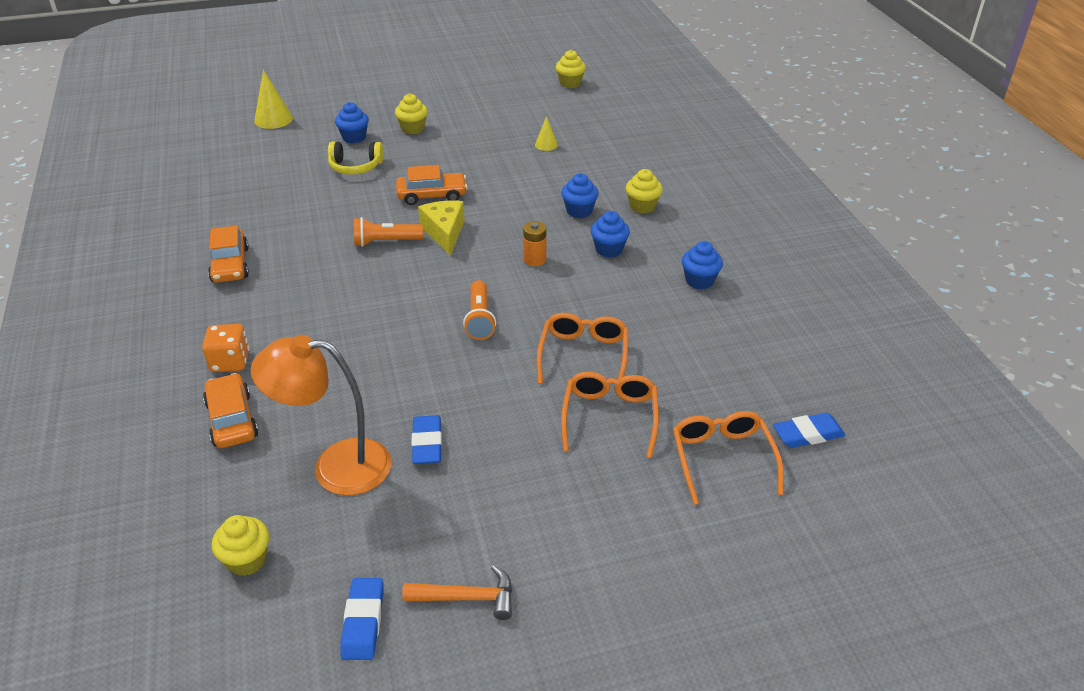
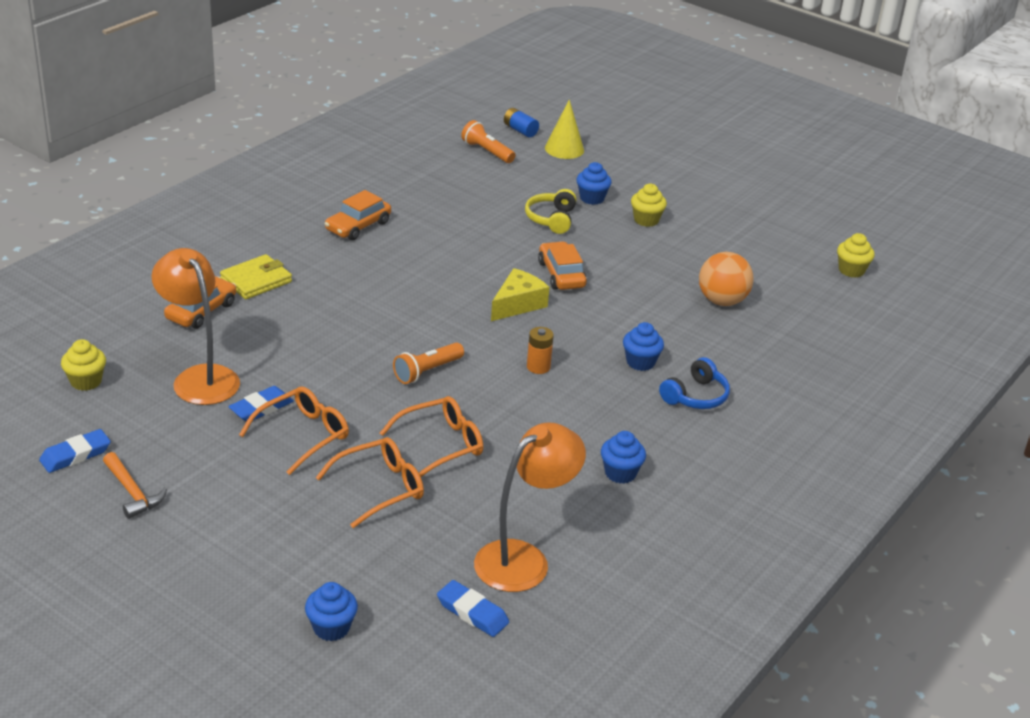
camera: 50 degrees right, 5 degrees down
orange dice [202,324,249,372] -> yellow wallet [220,254,292,299]
yellow headphones [328,142,384,175] -> yellow headphones turned 45 degrees clockwise [525,189,577,234]
orange flashlight [354,217,423,247] -> orange flashlight moved to [461,120,515,163]
orange car [396,165,467,205] -> orange car turned 150 degrees counterclockwise [538,241,587,290]
yellow cone [535,116,558,151] -> orange ball [699,252,753,306]
blue cupcake [590,211,630,258] -> blue cupcake moved to [305,582,358,641]
yellow cupcake [626,169,663,214] -> blue headphones [659,357,730,409]
orange glasses [673,411,784,505] -> orange glasses moved to [239,386,349,475]
none -> orange lamp [474,422,586,592]
none -> blue battery [504,108,539,137]

